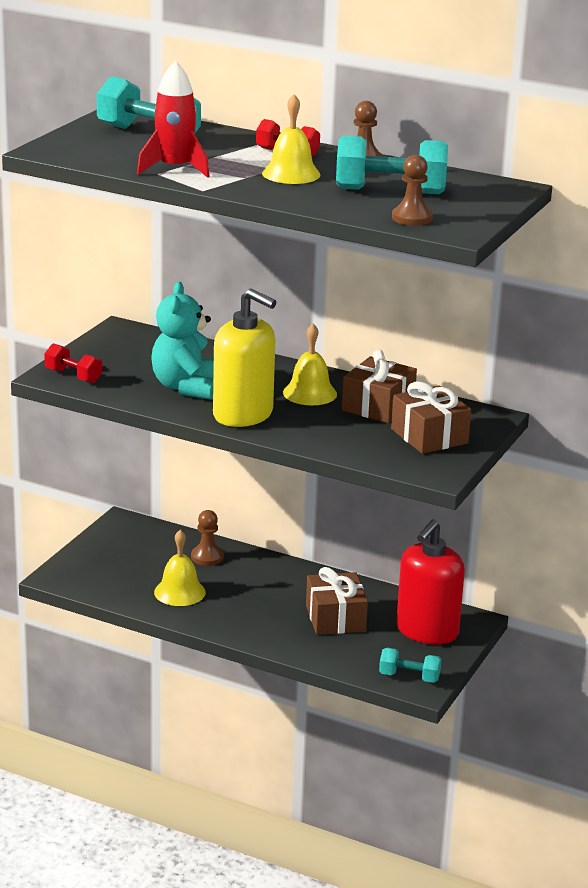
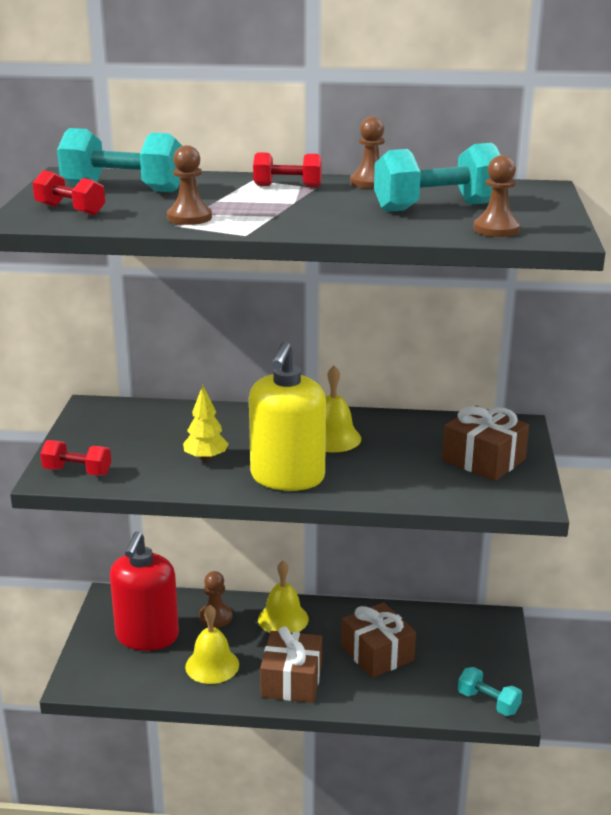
camera: 20 degrees left, 0 degrees up
red rocket [137,60,210,178] -> brown pawn [167,145,212,225]
turquoise teddy bear [151,282,214,400] -> yellow tree [183,385,228,462]
yellow soap dispenser [213,288,276,427] -> yellow soap dispenser turned 90 degrees clockwise [249,342,326,491]
yellow bell [262,94,320,184] -> yellow bell moved to [258,560,309,633]
brown gift [342,350,417,423] -> brown gift moved to [260,626,322,703]
turquoise dumbbell [379,648,442,683] -> turquoise dumbbell turned 45 degrees clockwise [458,667,522,716]
red soap dispenser [396,520,465,645] -> red soap dispenser moved to [110,531,179,651]
none -> red dumbbell [32,170,105,216]

